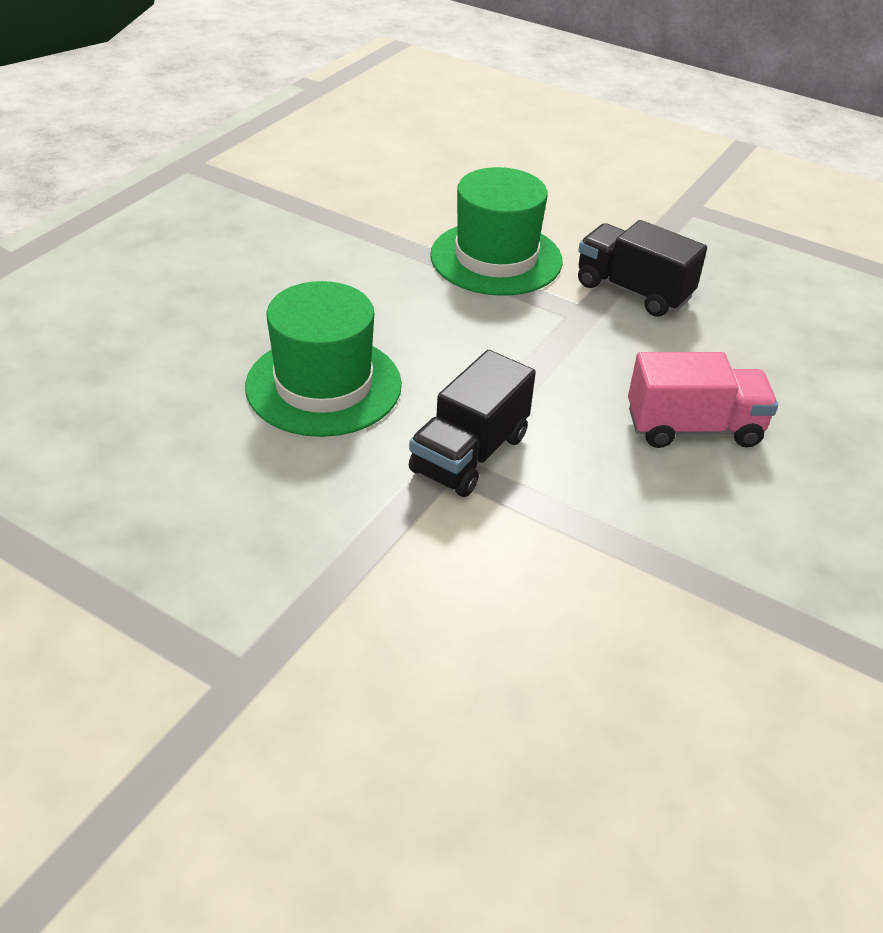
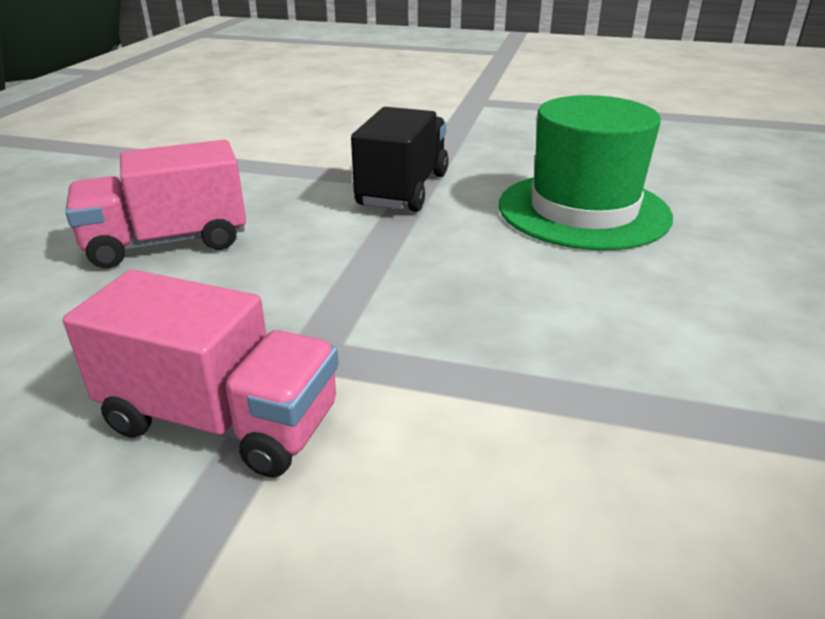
camera: 165 degrees right, 10 degrees down
green hat [430,167,563,296] -> none
black truck [578,220,707,317] -> pink truck [63,269,339,478]

